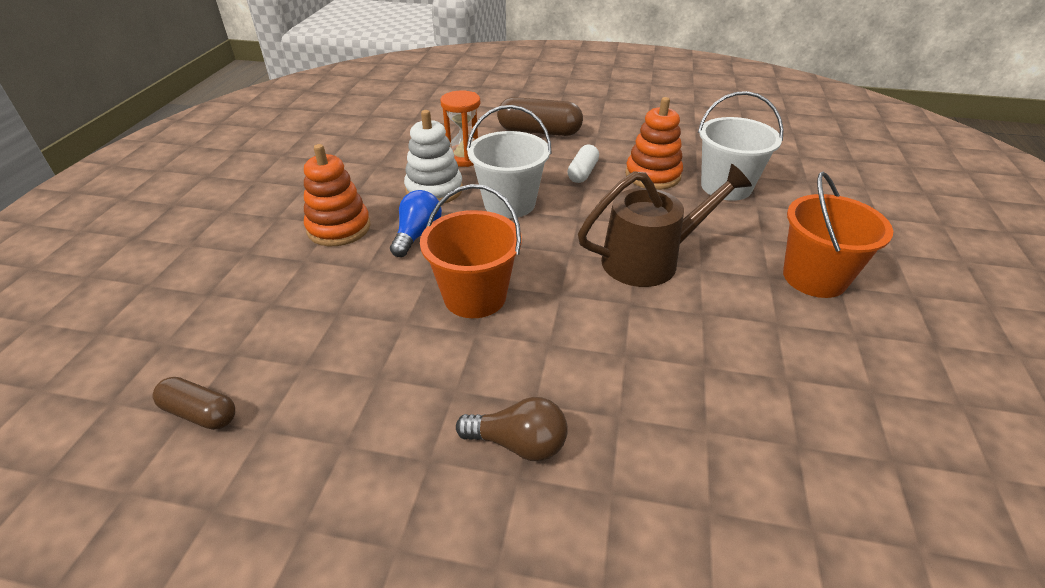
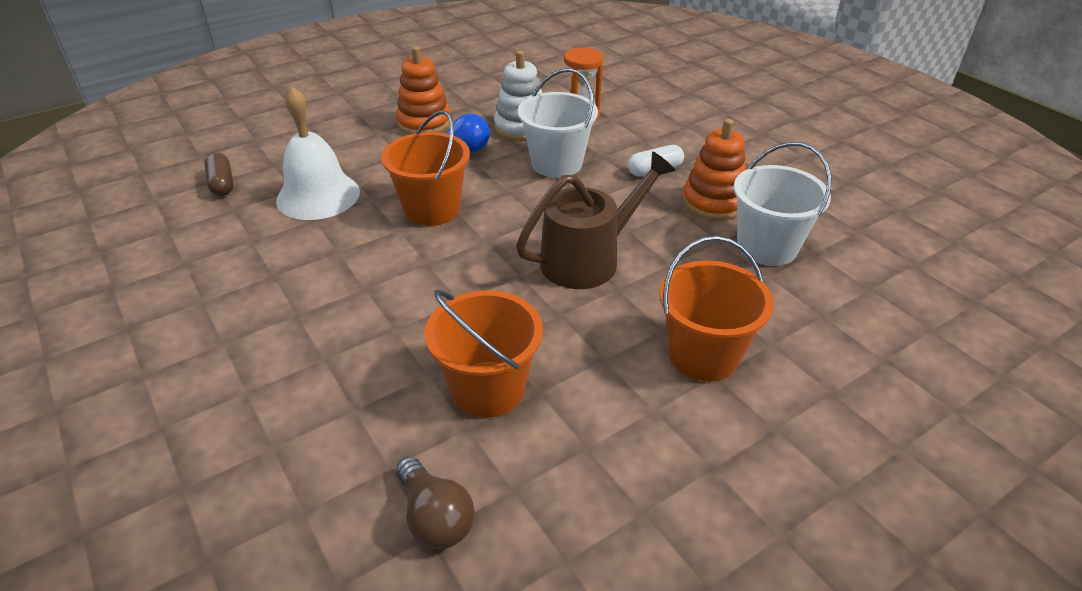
camera: 45 degrees right, 0 degrees up
brown light bulb [456,397,568,461] -> brown light bulb moved to [396,457,475,549]
brown capsule [497,97,583,136] -> none
brown watering can [578,164,752,287] -> brown watering can turned 60 degrees counterclockwise [516,151,676,289]
none -> white bell [276,86,360,220]
none -> orange bucket [425,290,543,418]

